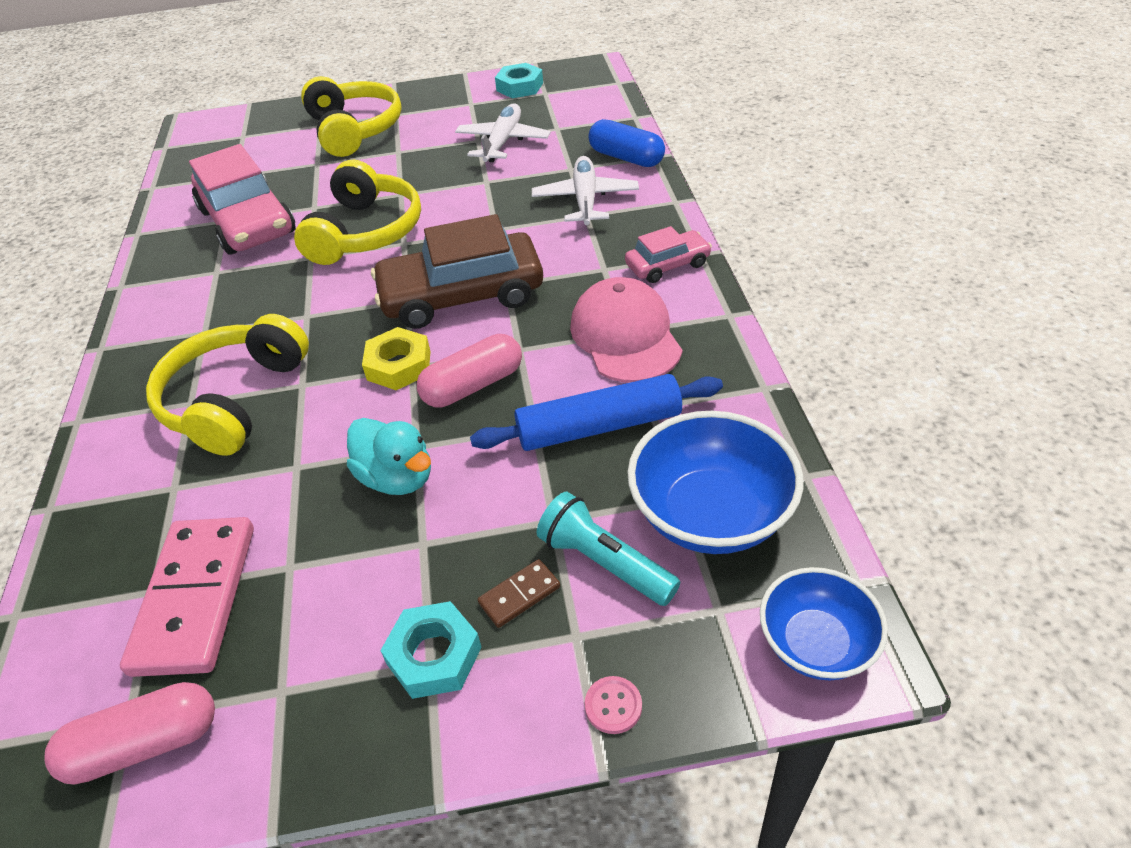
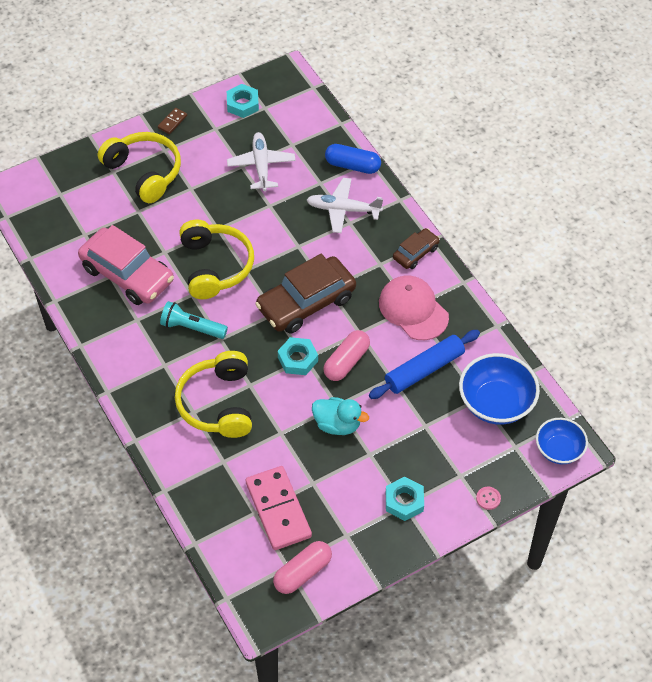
camera: 25 degrees left, 10 degrees up
yellow nut [362,327,431,390] -> turquoise nut [278,337,318,375]
brown domino [478,559,560,628] -> brown domino moved to [158,108,187,134]
white plane [532,156,639,225] -> white plane turned 60 degrees counterclockwise [307,178,383,233]
turquoise flashlight [537,492,680,606] -> turquoise flashlight moved to [160,301,228,339]
pink car [625,226,712,283] -> brown car [393,228,440,269]

